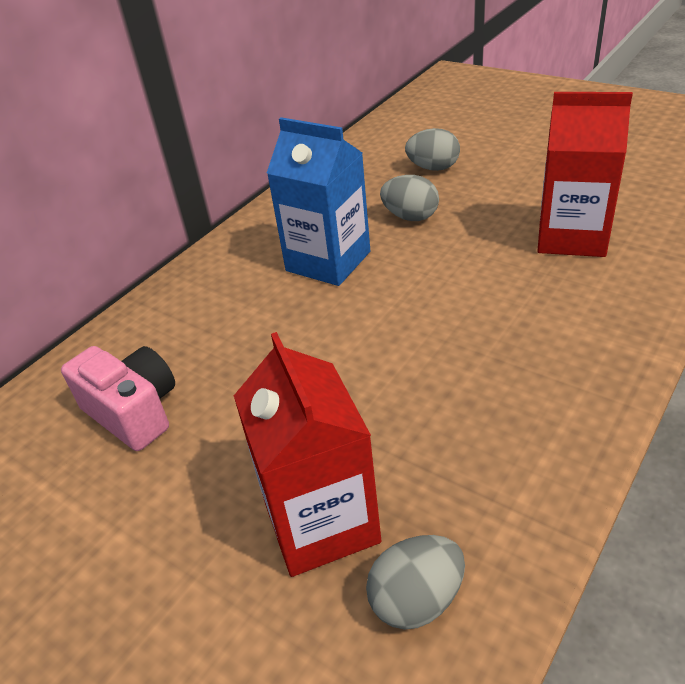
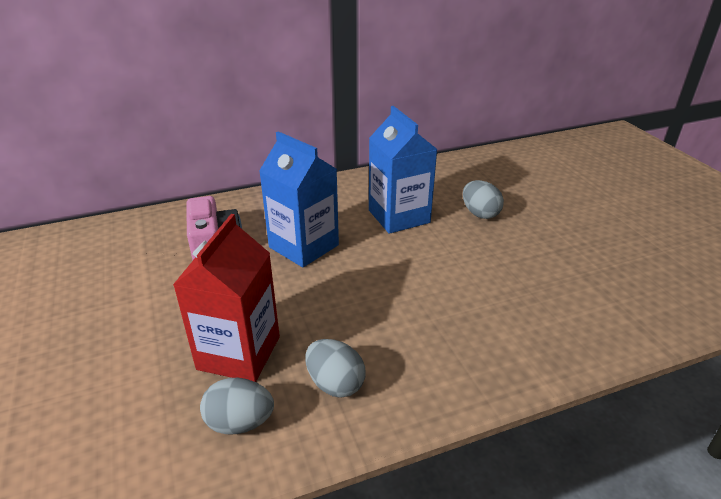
camera: 30 degrees right, 5 degrees down
grey egg [405,128,460,171] -> grey egg moved to [306,339,366,398]
red carton [537,92,633,257] -> none
none -> blue carton [259,131,339,268]

